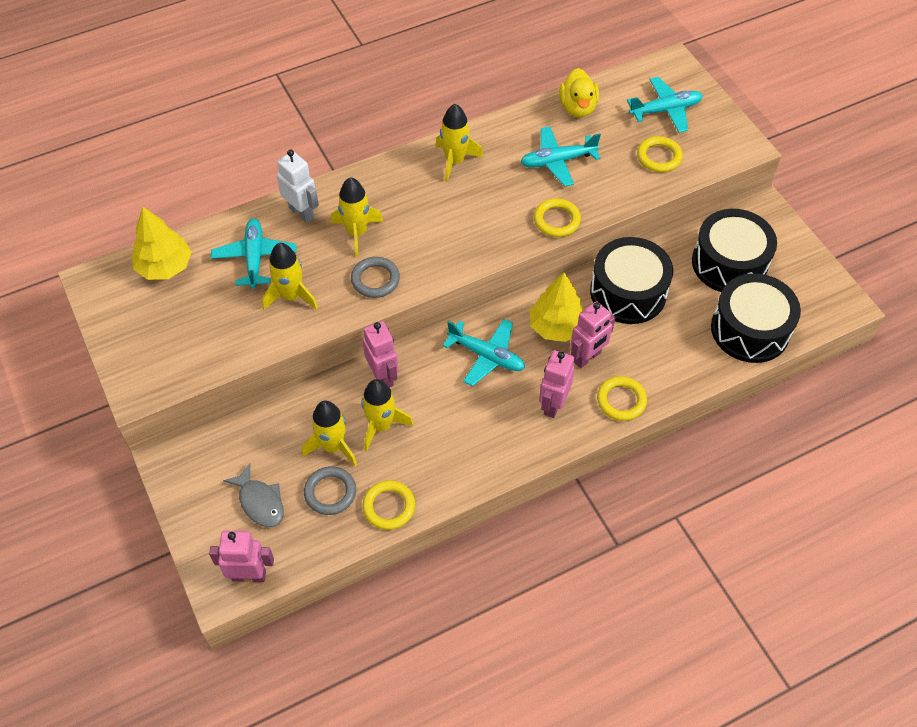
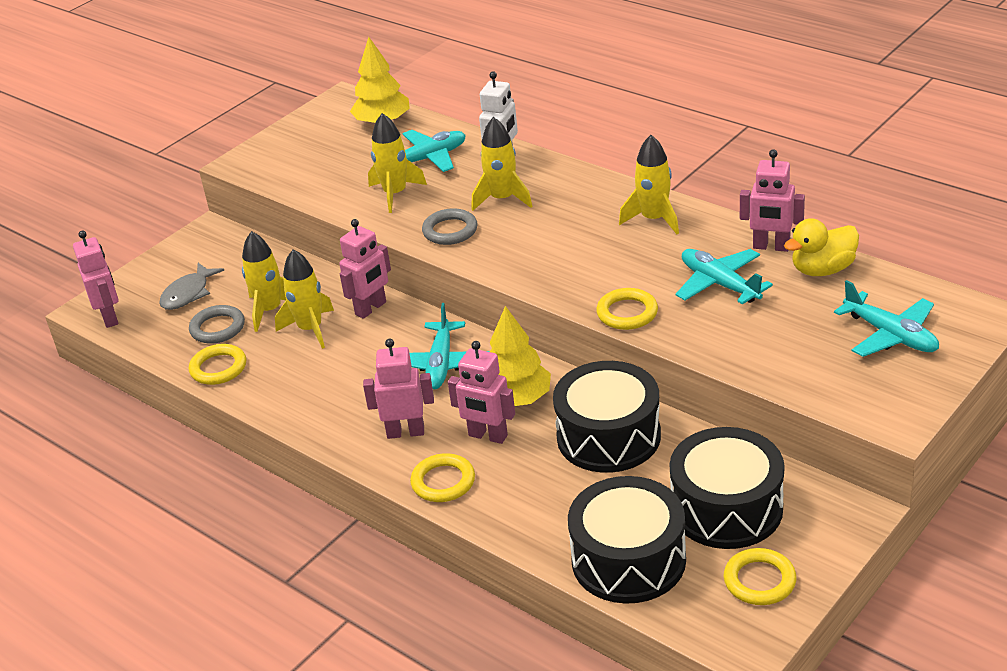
camera: 70 degrees right, 20 degrees down
yellow ring [637,136,683,172] -> yellow ring moved to [724,548,797,605]
none -> pink robot [740,149,805,252]

